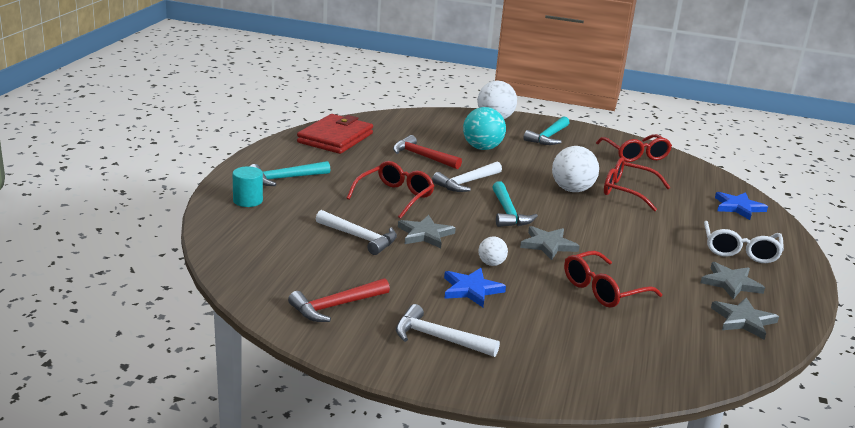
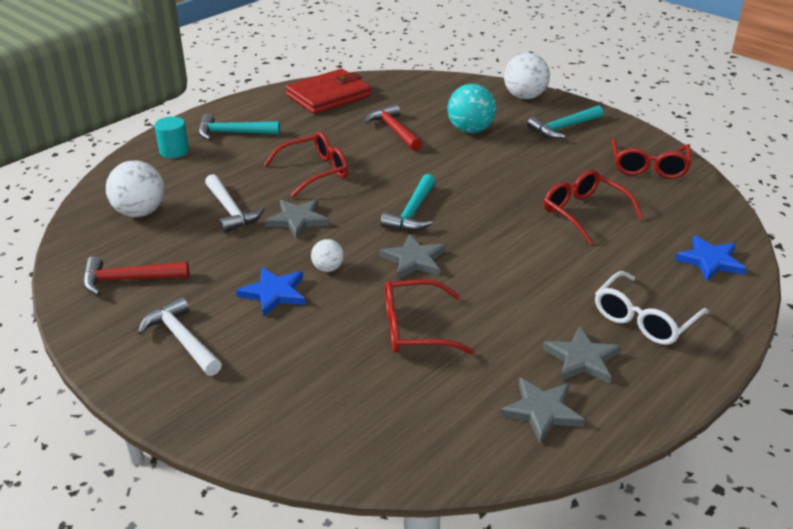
camera: 30 degrees right, 10 degrees up
white hammer [432,162,502,192] -> none
white ball [552,146,599,192] -> white ball moved to [106,161,164,217]

